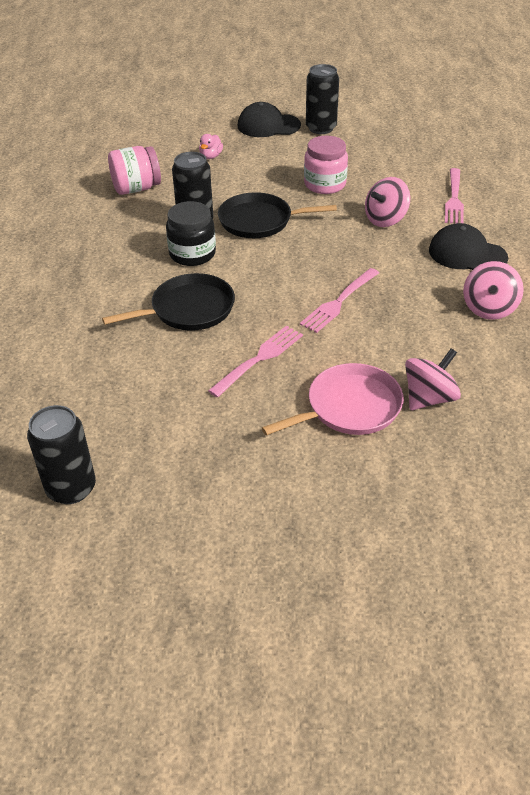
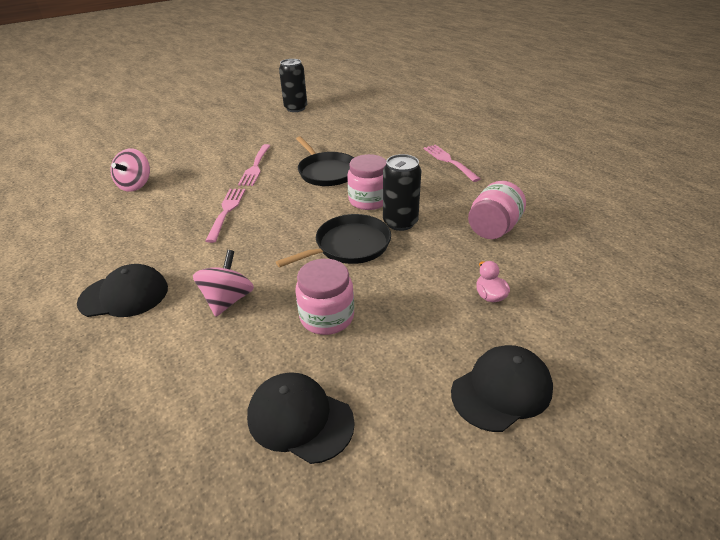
camera: 145 degrees right, 5 degrees down
black pan [102,273,235,330] -> black pan turned 60 degrees counterclockwise [296,136,354,186]
black jar [166,201,216,266] -> pink jar [347,154,387,210]
pink pan [262,363,404,436] -> none
black can [306,64,339,134] -> none
pink fork [445,168,464,224] -> pink fork moved to [424,145,481,182]
pink spinning top [463,261,524,320] -> none
none -> black cap [247,372,355,464]

